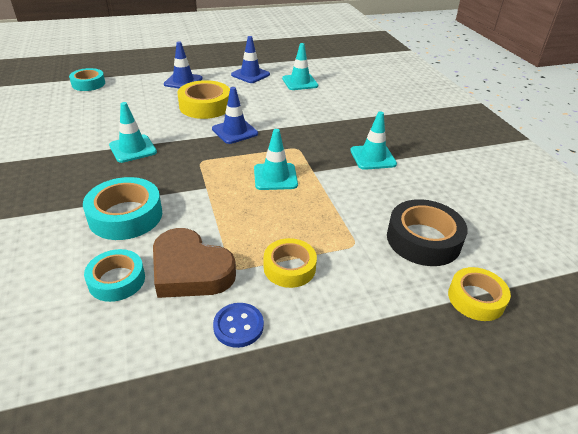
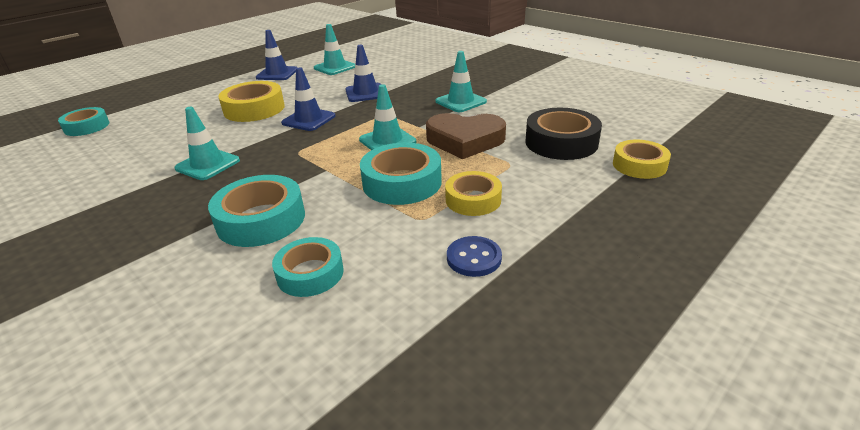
camera: 25 degrees left, 5 degrees down
brown heart [153,228,236,298] -> brown heart moved to [426,113,506,159]
blue traffic cone [164,41,203,88] -> blue traffic cone moved to [345,45,381,102]
none -> turquoise tape [360,142,442,205]

